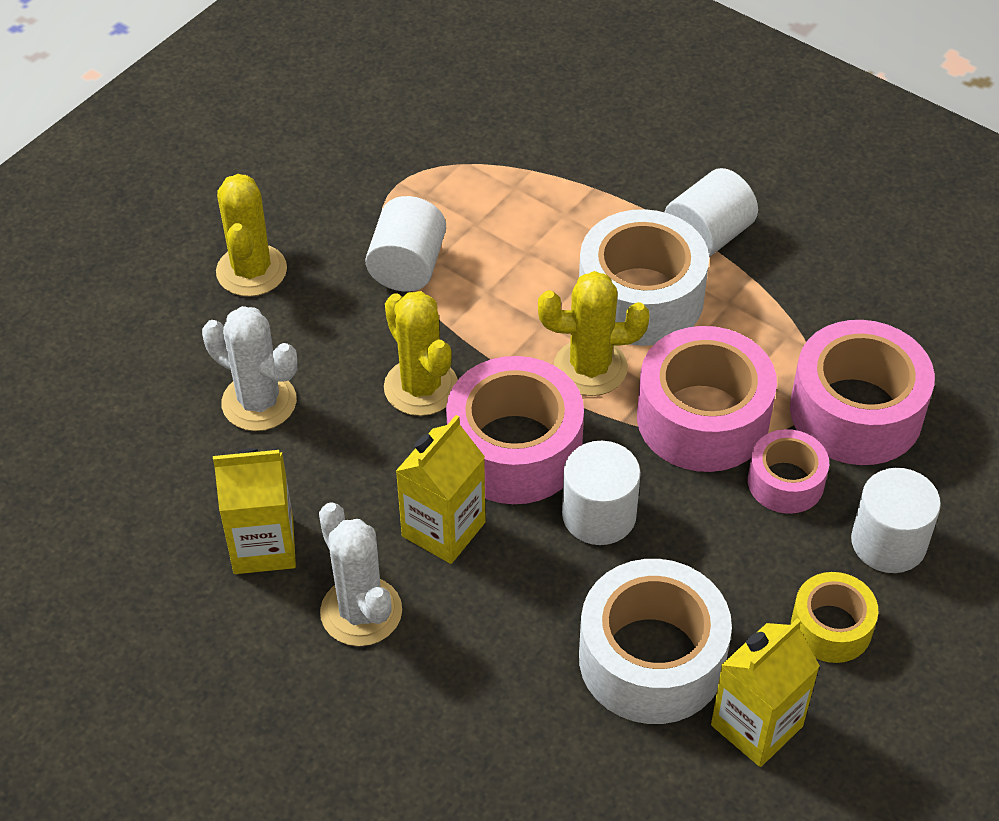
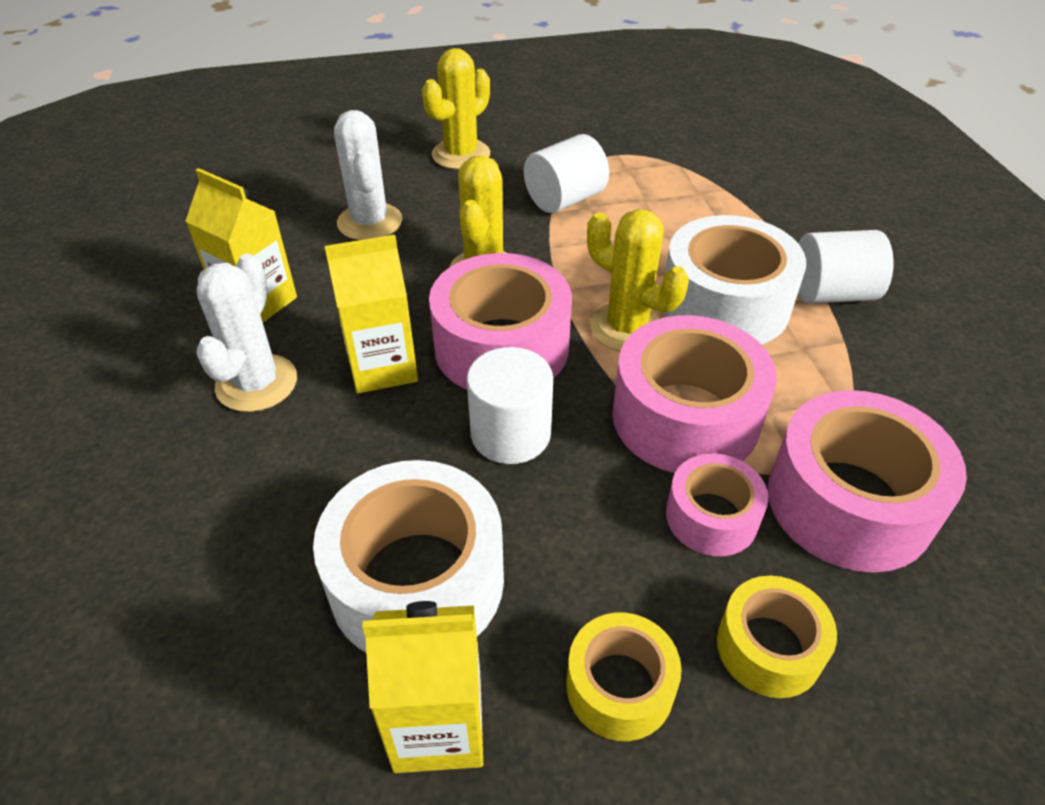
camera: 40 degrees right, 5 degrees down
white cylinder [851,468,941,573] -> yellow tape [717,576,837,698]

